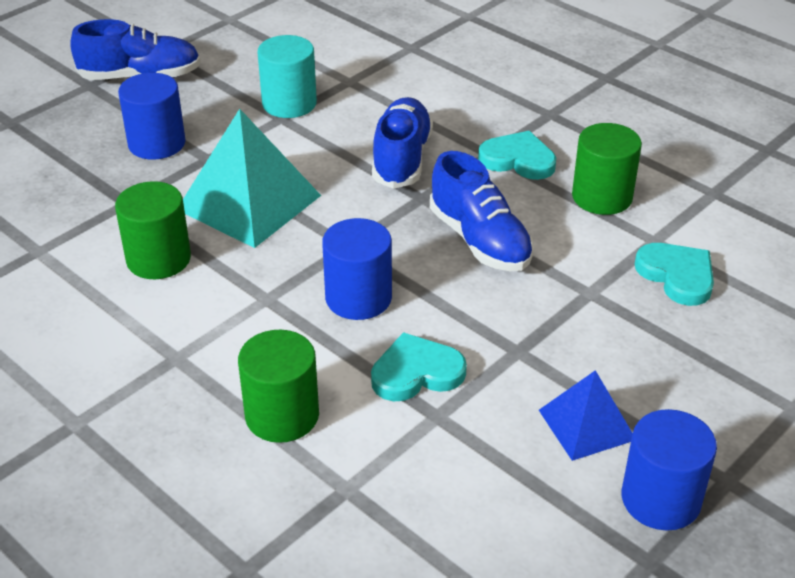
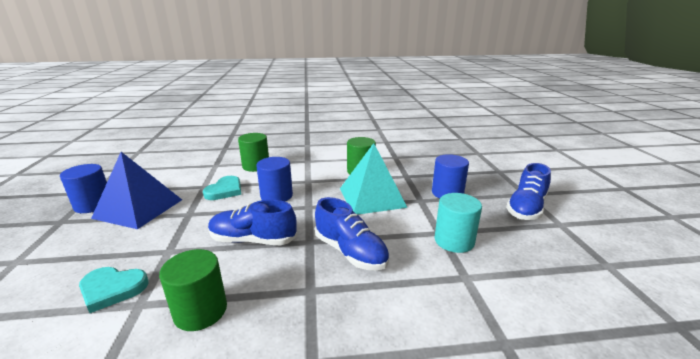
camera: 130 degrees right, 15 degrees down
turquoise heart [478,131,557,180] -> none
blue pyramid [539,370,633,461] -> blue pyramid [91,152,182,229], size x1.75

